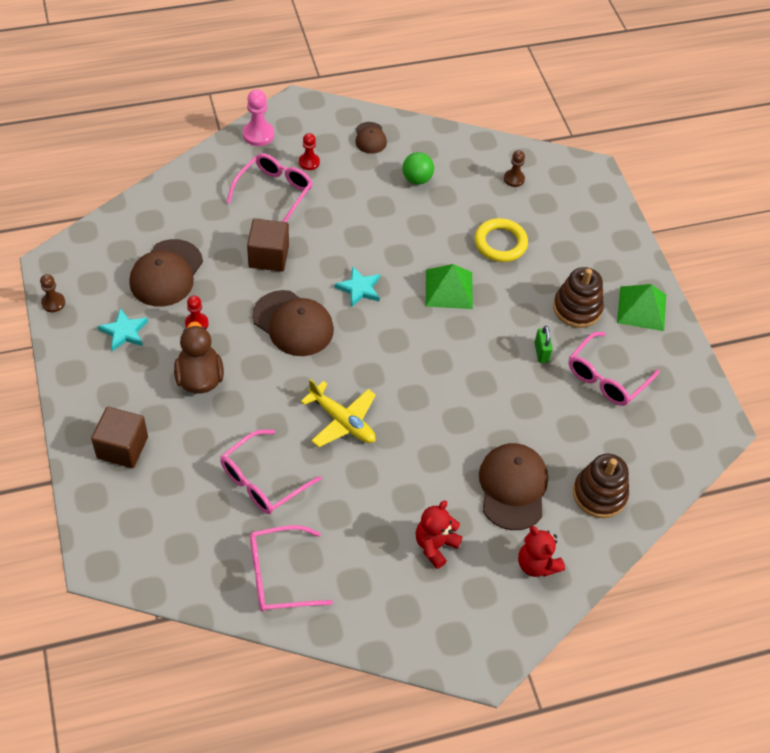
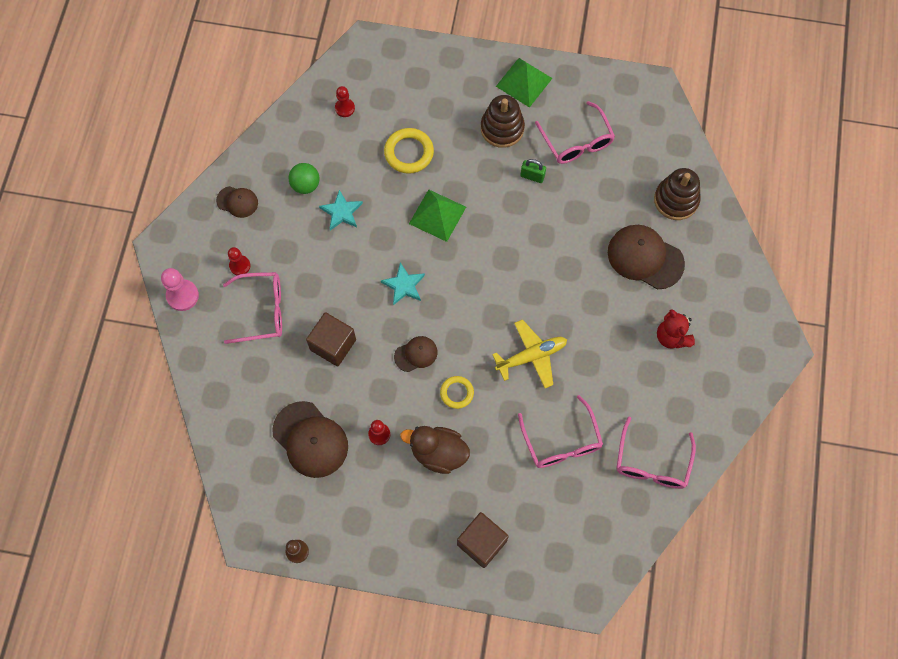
camera: 60 degrees left, 15 degrees up
turquoise star [98,308,148,351] -> turquoise star moved to [319,190,363,230]
pink glasses [226,153,313,222] -> pink glasses turned 120 degrees clockwise [223,272,282,344]
brown cap [252,290,334,356] -> brown cap [394,336,438,372], size x0.55
brown pawn [504,150,525,187] -> red pawn [335,86,355,117]
red teddy bear [518,526,565,577] -> none
none -> yellow ring [440,376,474,409]

